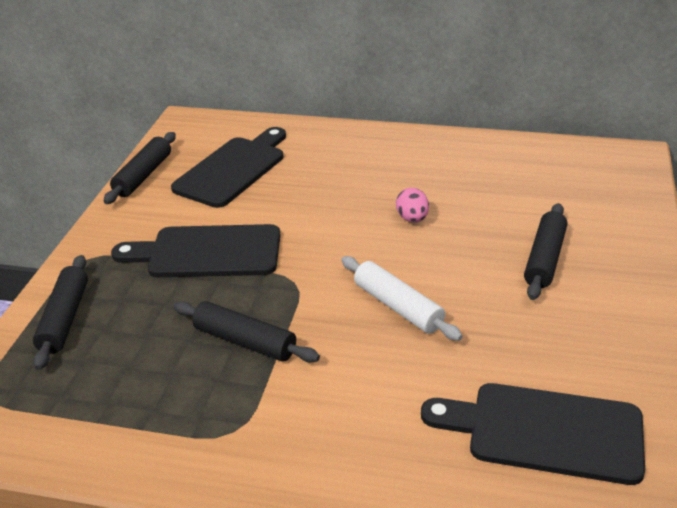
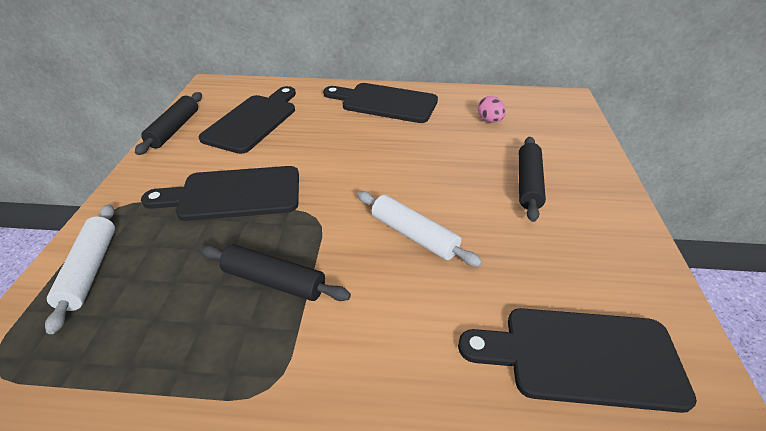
camera: 10 degrees left, 5 degrees up
black rolling pin [33,255,88,370] -> white rolling pin [45,204,115,334]
pink egg [396,188,429,223] -> pink egg moved to [478,96,506,123]
none -> black cutting board [323,83,438,123]

